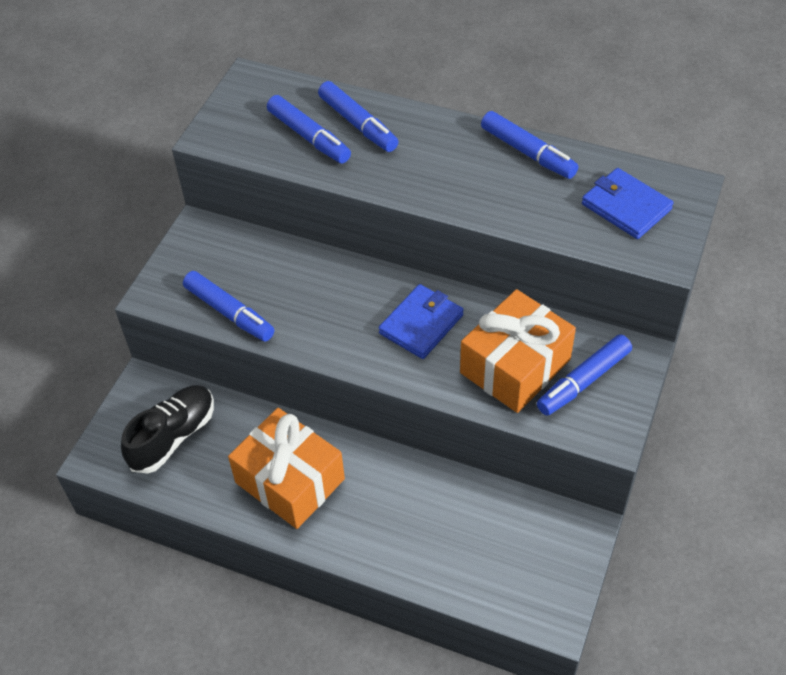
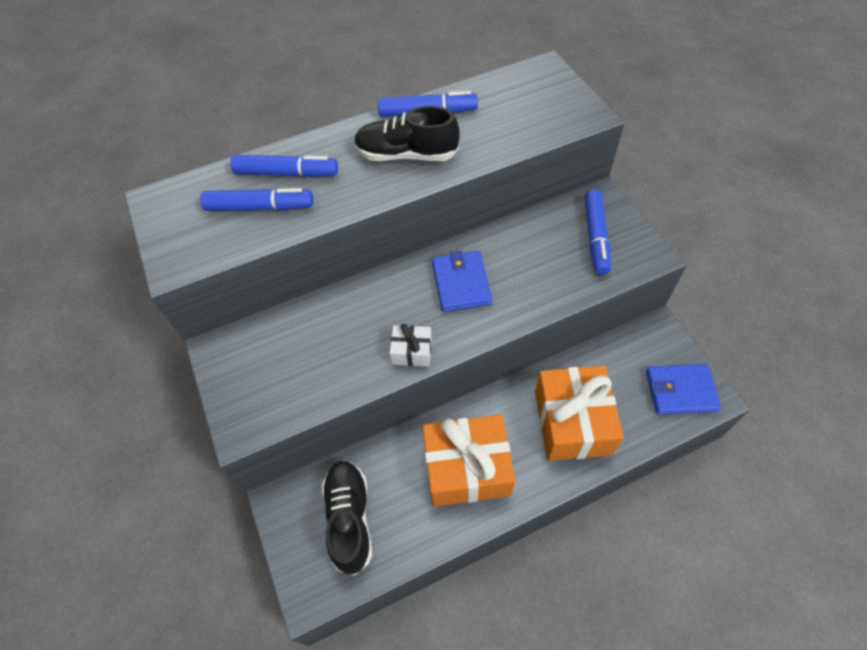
camera: 45 degrees left, 5 degrees up
blue marker [183,271,275,342] -> none
orange gift [460,289,576,413] -> orange gift moved to [535,366,624,461]
blue wallet [582,168,674,239] -> blue wallet moved to [646,364,721,414]
none -> black shoe [354,106,460,161]
none -> white gift [390,324,432,367]

